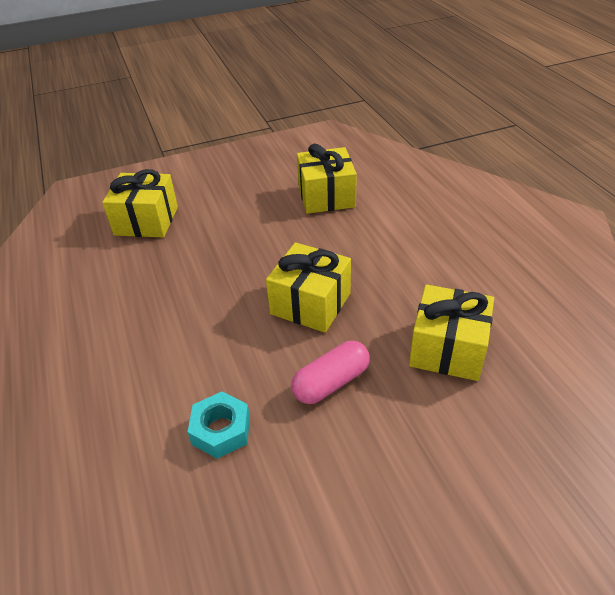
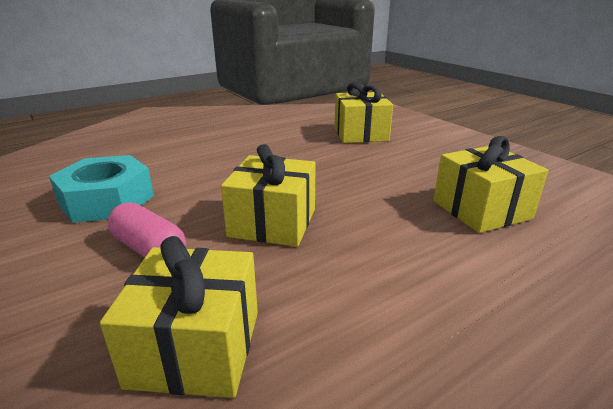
camera: 75 degrees right, 15 degrees down
turquoise nut [188,392,250,459] -> turquoise nut [49,155,154,223], size x1.61

